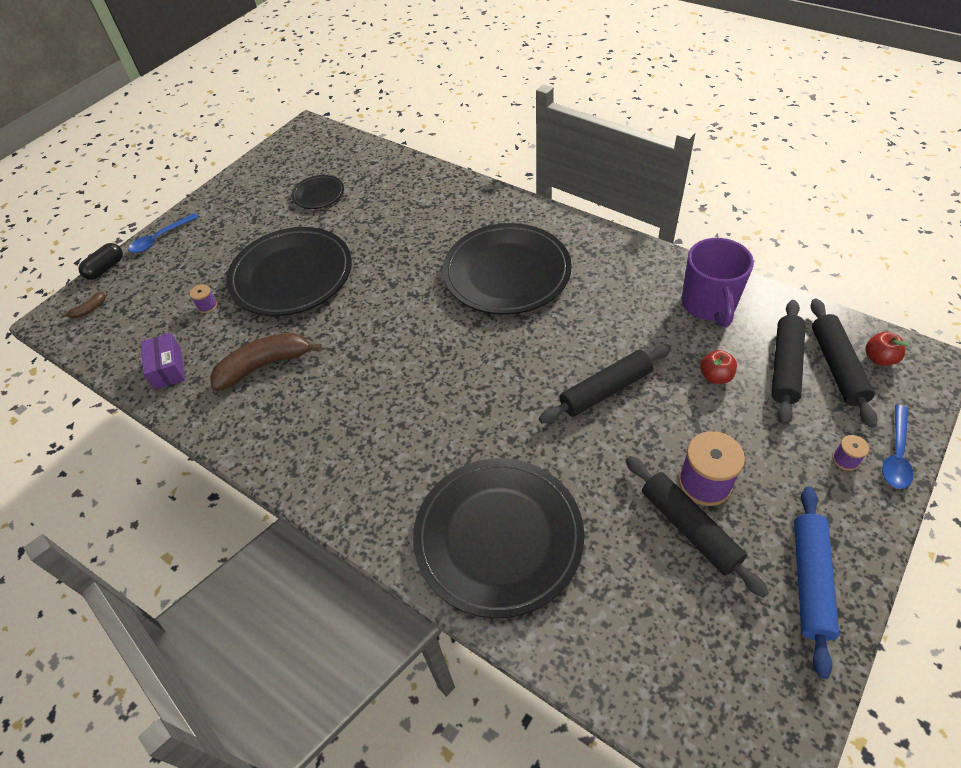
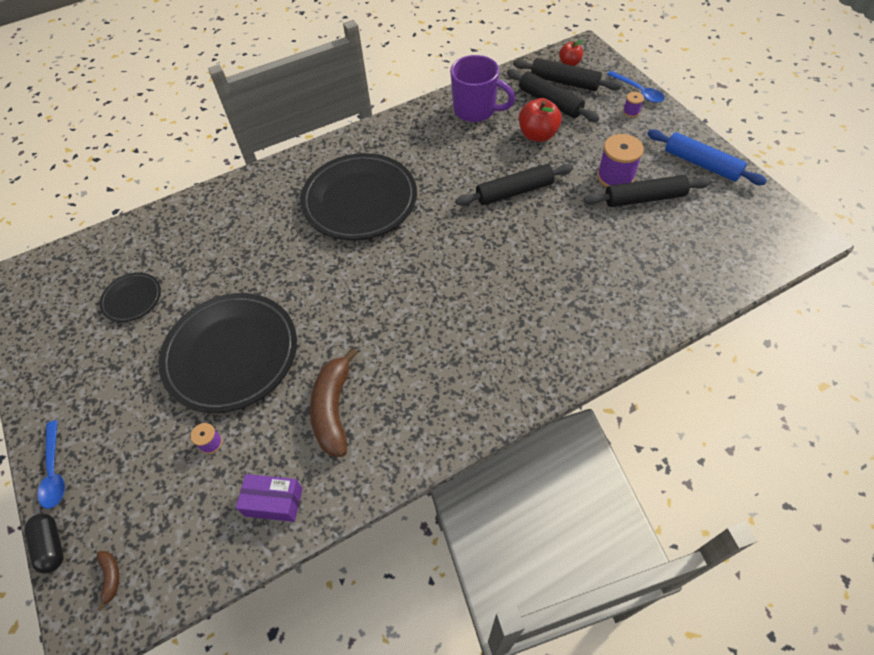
camera: 65 degrees left, 5 degrees up
black plate [413,458,584,618] -> none
black rolling pin [539,344,671,423] -> black rolling pin turned 75 degrees clockwise [455,164,573,206]
red apple [700,350,737,384] -> red apple [519,98,562,142], size x1.64

